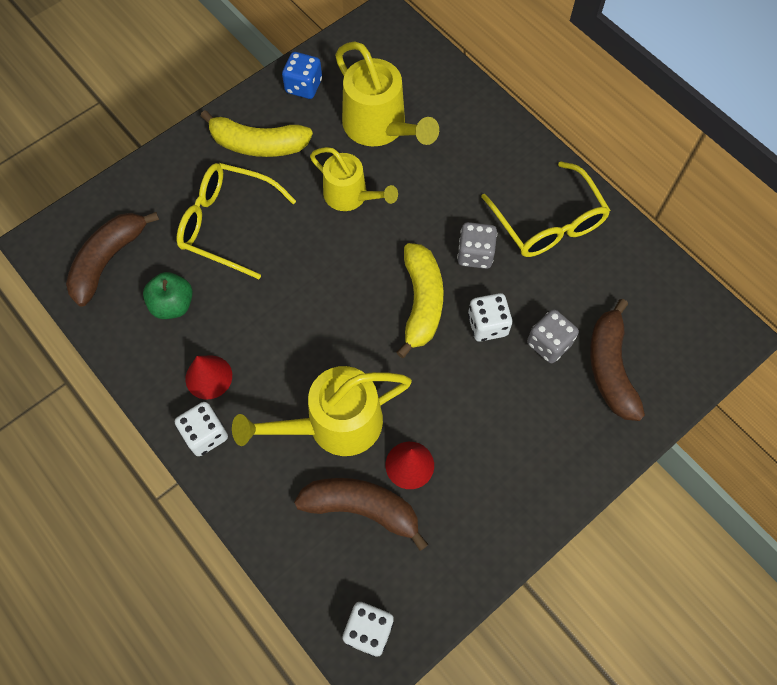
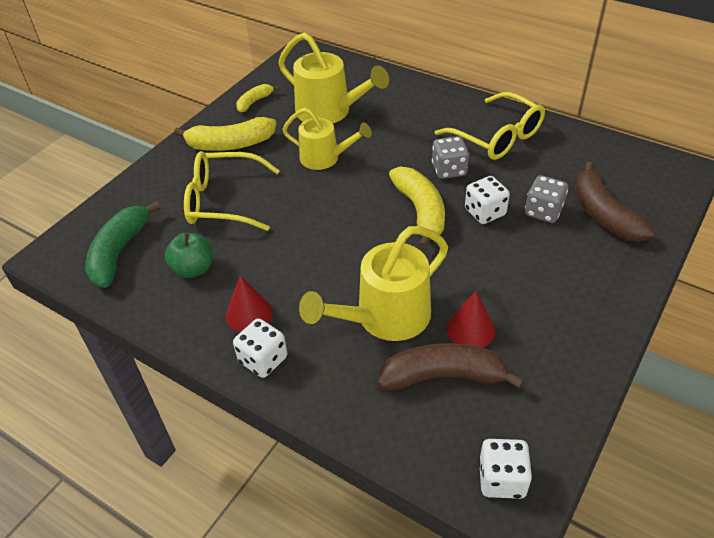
camera: 15 degrees left, 20 degrees down
brown banana [66,212,159,307] -> green banana [85,201,161,288]
blue dice [282,52,322,99] -> yellow banana [236,84,279,112]

